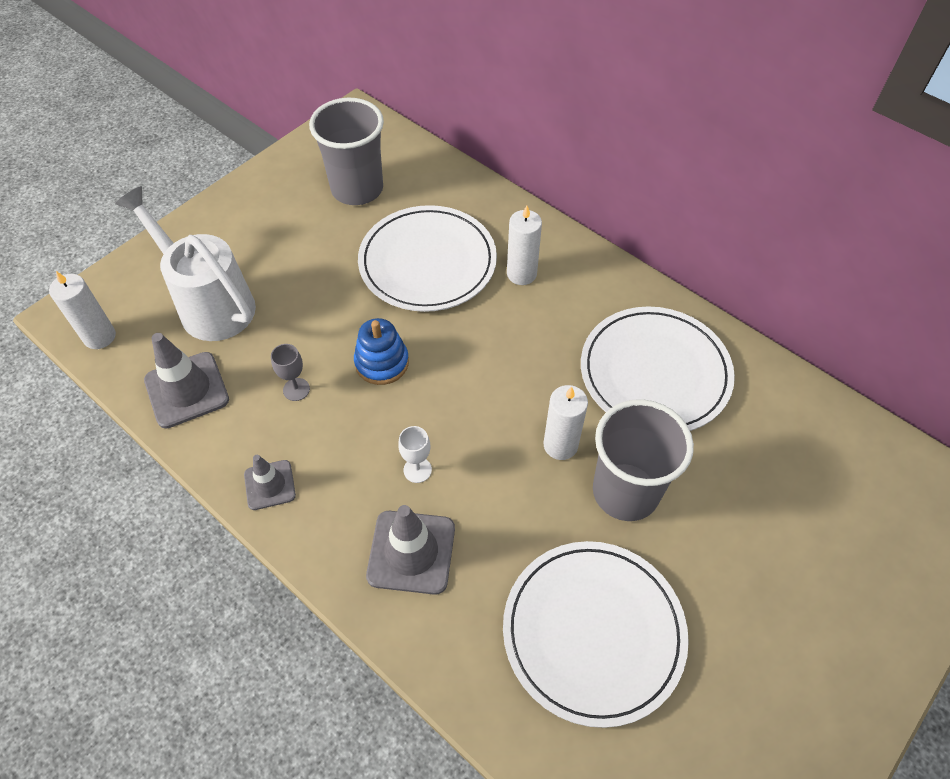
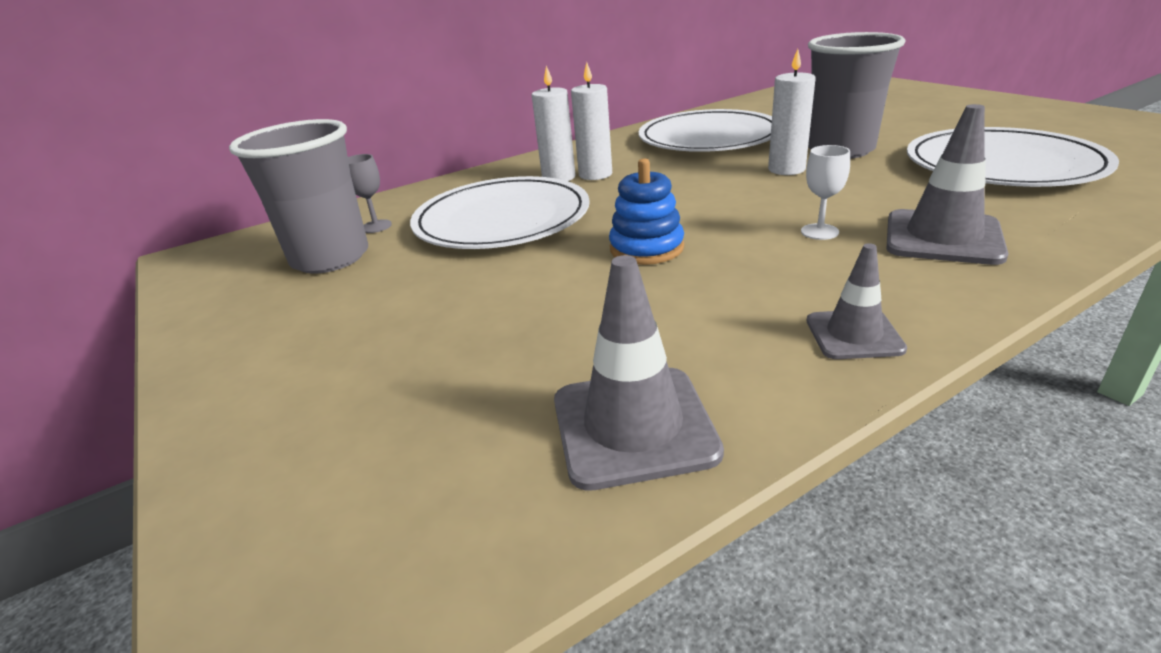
camera: 70 degrees left, 25 degrees down
white candle [49,271,116,349] -> white candle moved to [571,62,612,180]
white watering can [115,186,256,341] -> none
grey goblet [271,344,310,401] -> grey goblet moved to [348,154,392,233]

